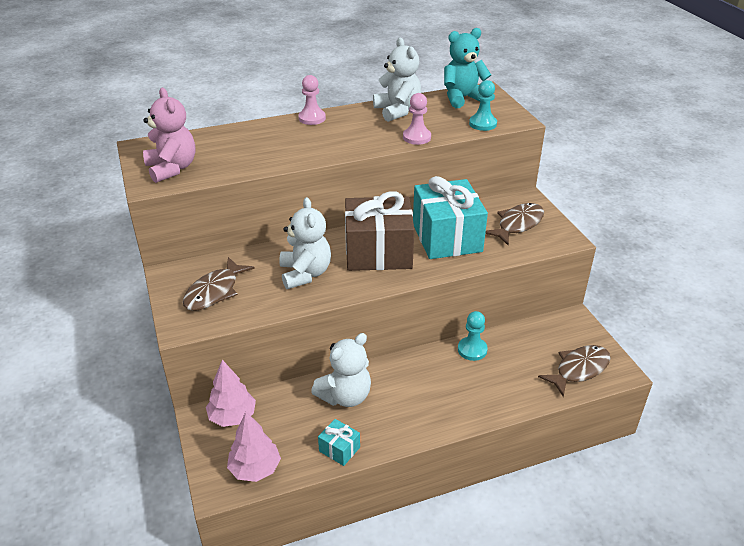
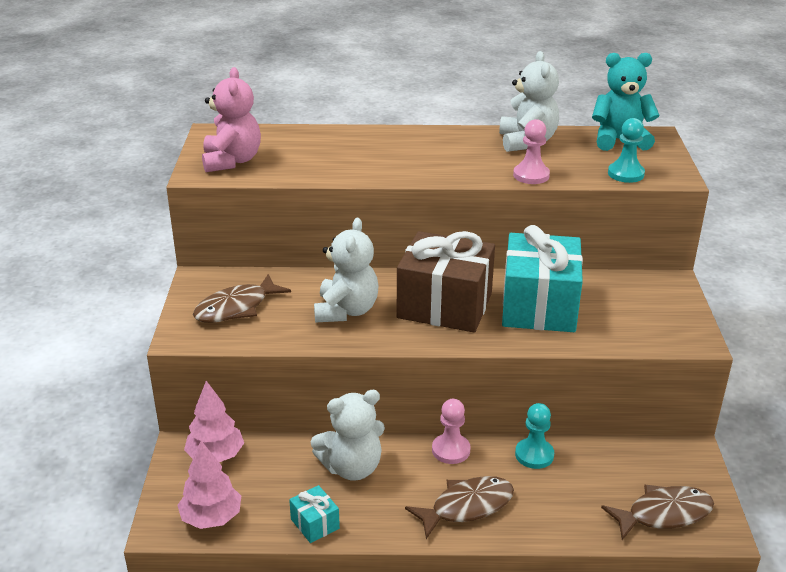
camera: 20 degrees right, 5 degrees down
pink pawn [298,75,326,125] -> pink pawn moved to [432,399,470,464]
brown fish [485,203,544,245] -> brown fish moved to [405,476,514,539]

